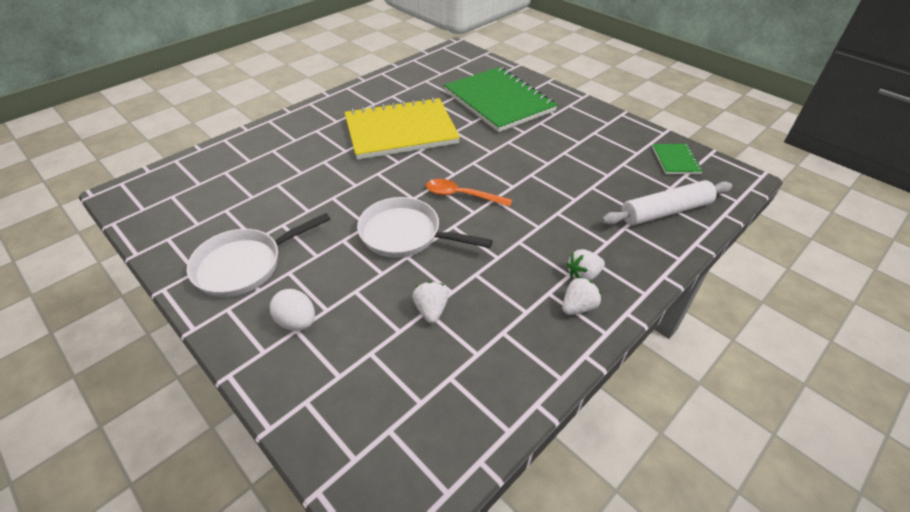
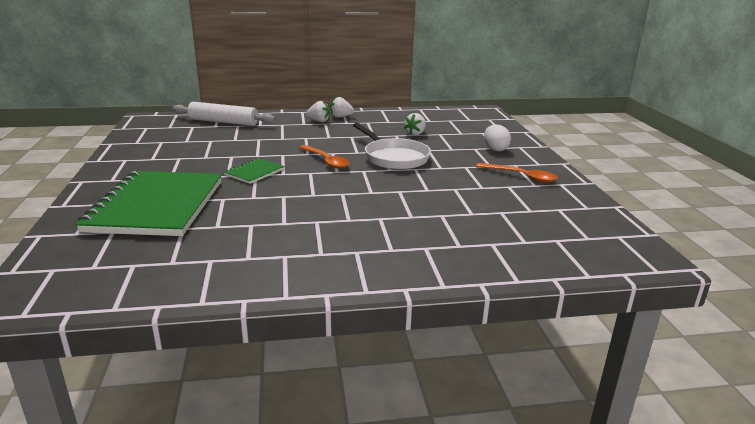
camera: 145 degrees left, 20 degrees down
white pan [187,213,331,297] -> orange spoon [476,163,558,183]
yellow notebook [344,97,460,160] -> none
green notebook [652,144,703,174] -> green notebook moved to [224,158,285,184]

